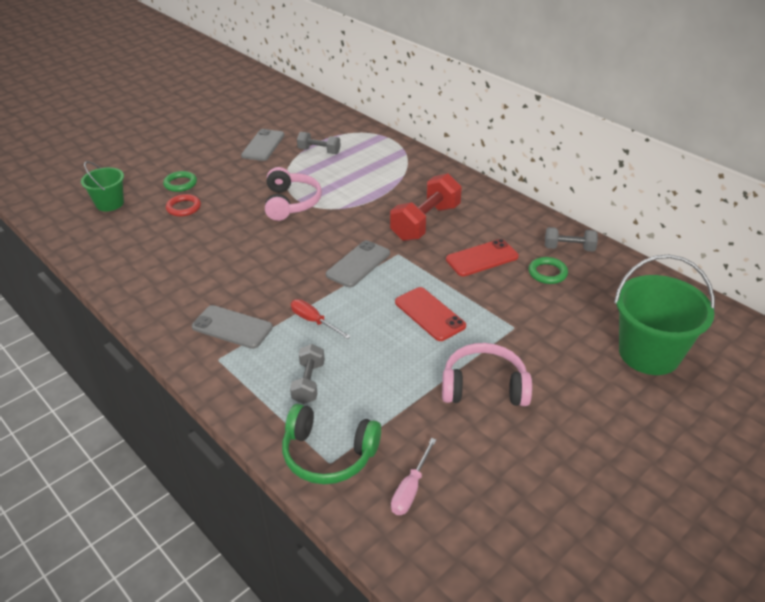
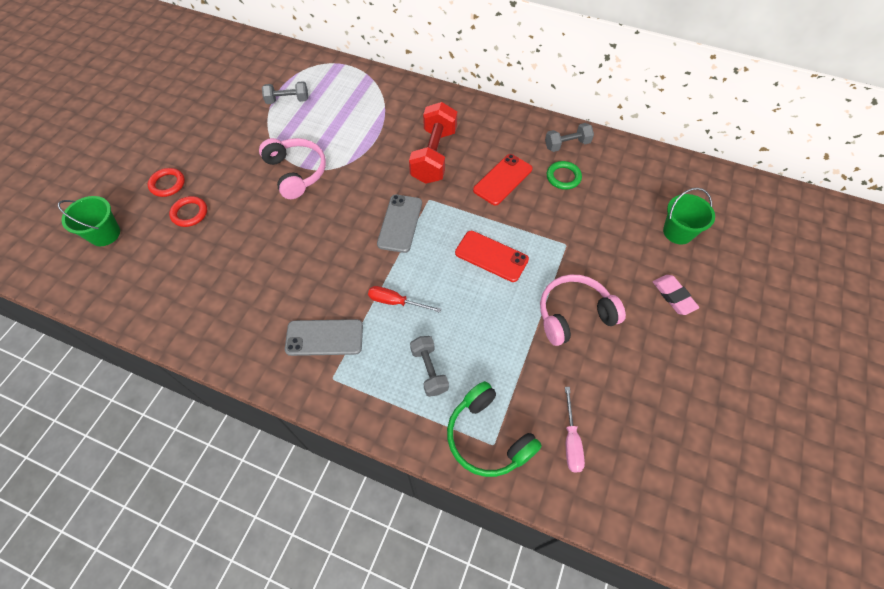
camera: 25 degrees left, 20 degrees up
green ring [163,171,197,192] -> red ring [148,168,185,197]
grey phone [241,129,285,161] -> none
green headphones [282,404,381,484] -> green headphones turned 60 degrees clockwise [447,381,542,477]
green bucket [614,255,715,375] -> green bucket [663,188,715,244], size x0.59
none -> pink eraser [653,275,699,315]

